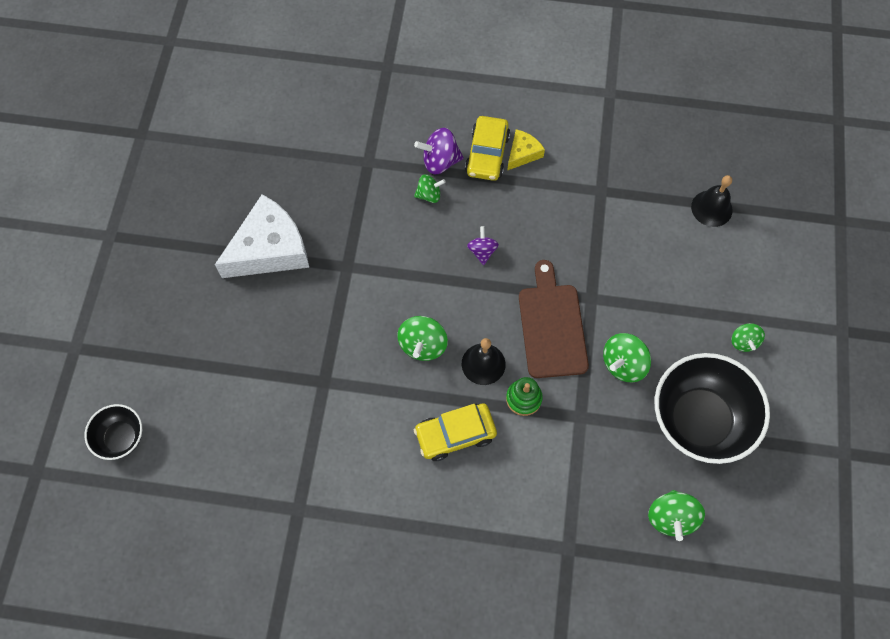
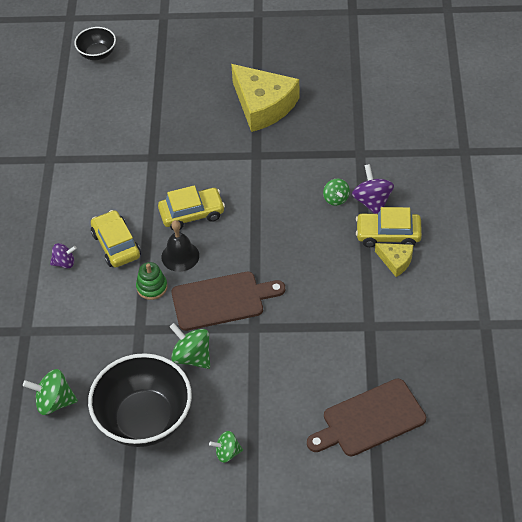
camera: 85 degrees right, 15 degrees down
white cheese [215,194,309,278] -> yellow cheese [231,64,300,132]
green spinning top [397,316,448,361] -> yellow car [158,185,225,231]
purple spinning top [467,226,499,265] -> purple spinning top moved to [50,243,77,269]
black bell [691,175,733,227] -> brown cutting board [307,378,426,456]

